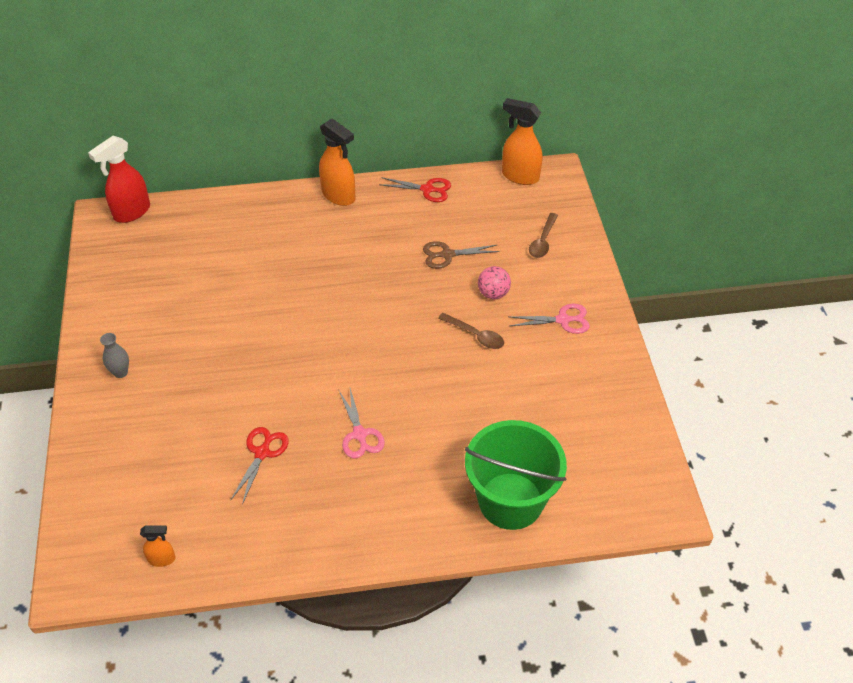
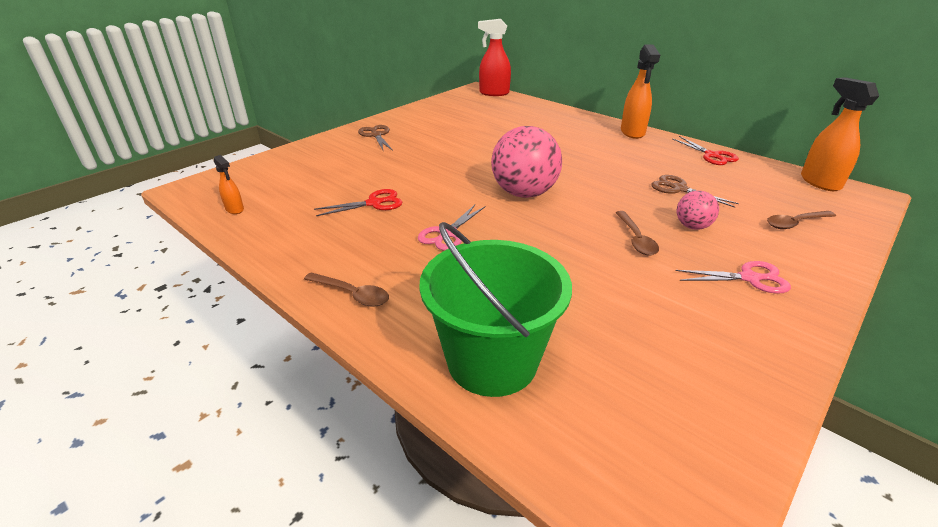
camera: 50 degrees right, 15 degrees down
grey vase [100,333,129,378] -> brown scissors [358,125,393,151]
pink scissors [510,304,590,334] -> pink scissors turned 45 degrees counterclockwise [676,261,791,294]
none -> brown spoon [304,272,389,307]
none -> pink ball [491,126,562,198]

